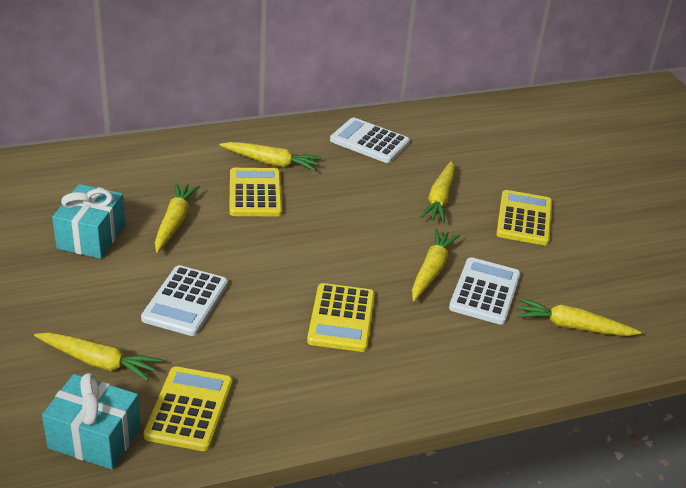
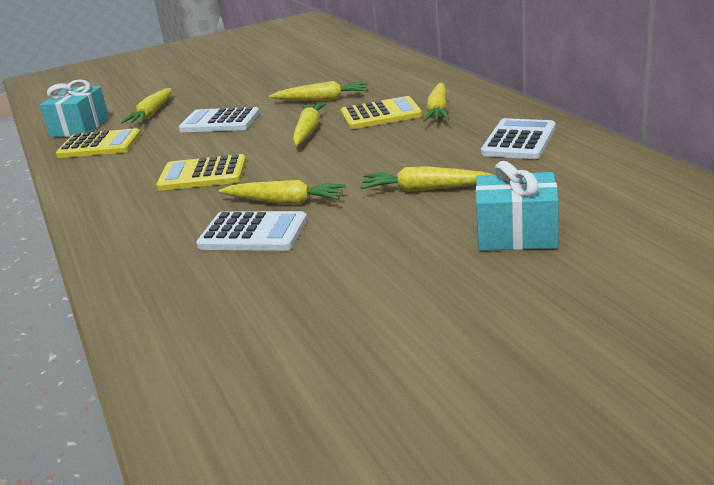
camera: 90 degrees right, 10 degrees down
turquoise gift [52,184,125,259] -> turquoise gift moved to [475,161,559,251]
yellow calculator [496,190,552,245] -> none
yellow carrot [517,298,641,336] -> yellow carrot moved to [293,103,326,146]

